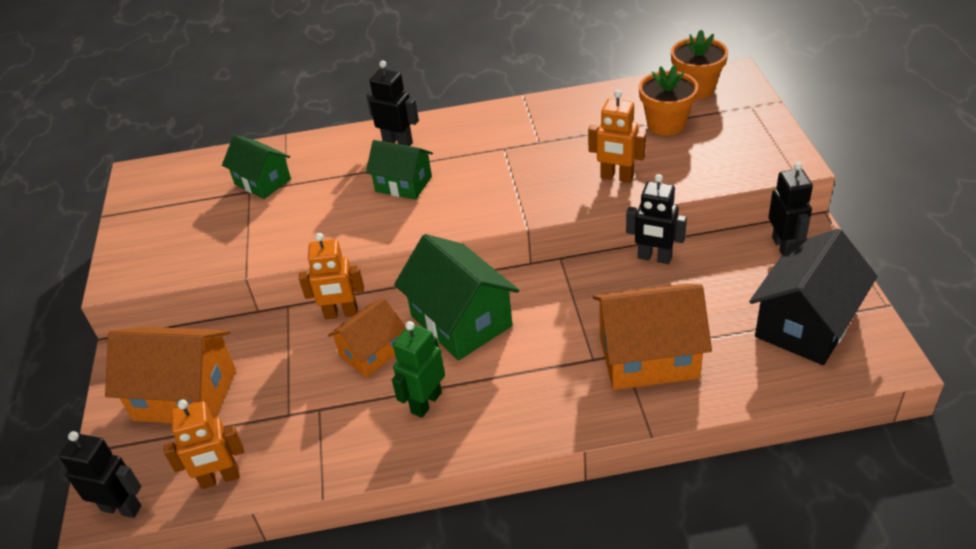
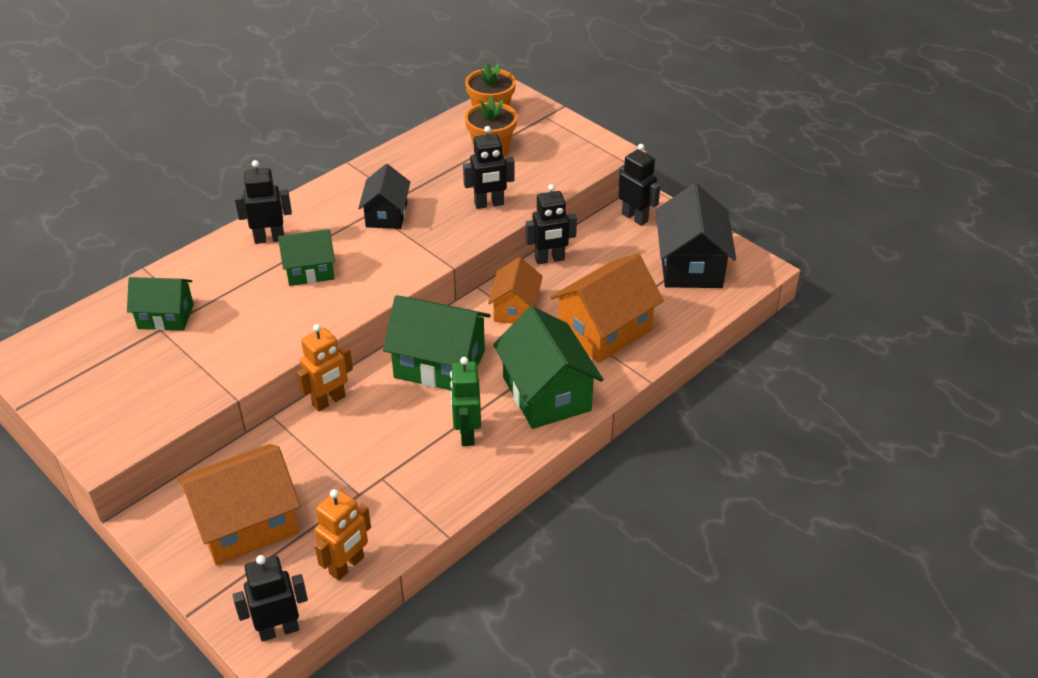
camera: 40 degrees left, 0 degrees up
orange house [328,298,406,378] -> orange house moved to [488,257,543,324]
orange robot [588,90,646,183] -> black robot [463,126,515,209]
none -> black house [358,164,410,229]
none -> green house [493,306,603,429]

